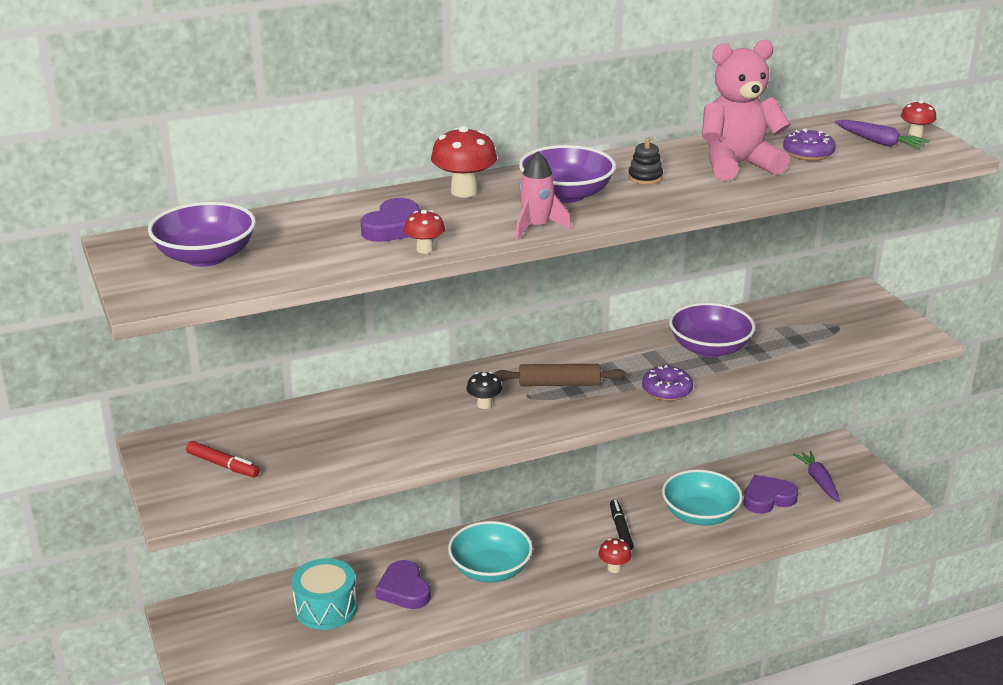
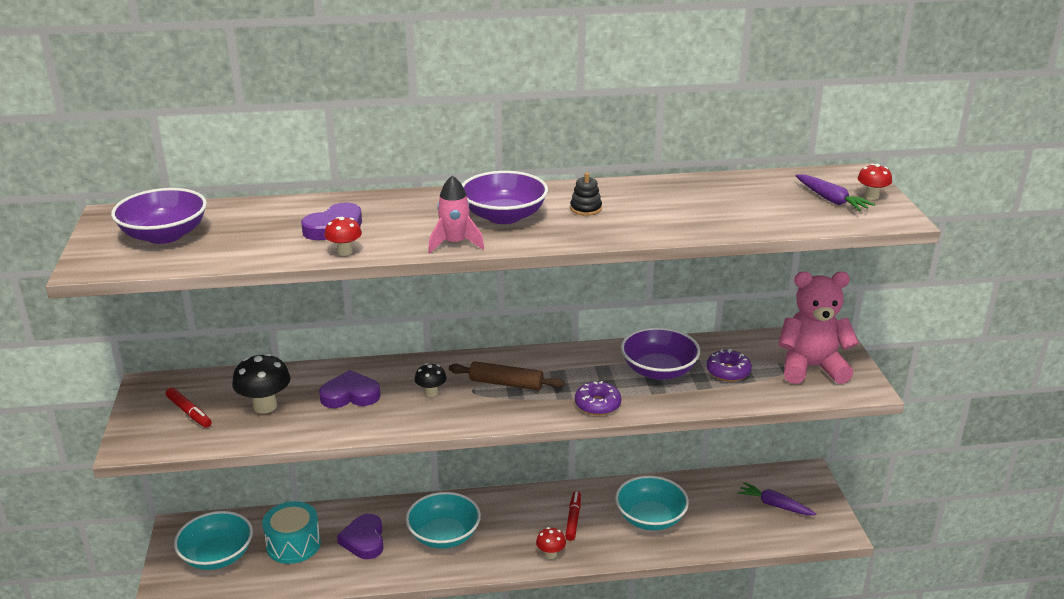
camera: 15 degrees right, 0 degrees up
red mushroom [431,126,497,198] -> none
black marker [610,500,634,550] -> red marker [565,491,581,541]
pink teddy bear [702,40,791,180] -> pink teddy bear moved to [778,272,859,384]
purple heart [743,475,798,514] -> purple heart moved to [319,370,381,408]
purple donut [783,129,836,161] -> purple donut moved to [706,349,752,382]
purple carrot [793,451,840,502] -> purple carrot turned 60 degrees counterclockwise [737,482,816,515]
none -> turquoise bowl [174,511,253,570]
none -> black mushroom [232,353,290,414]

